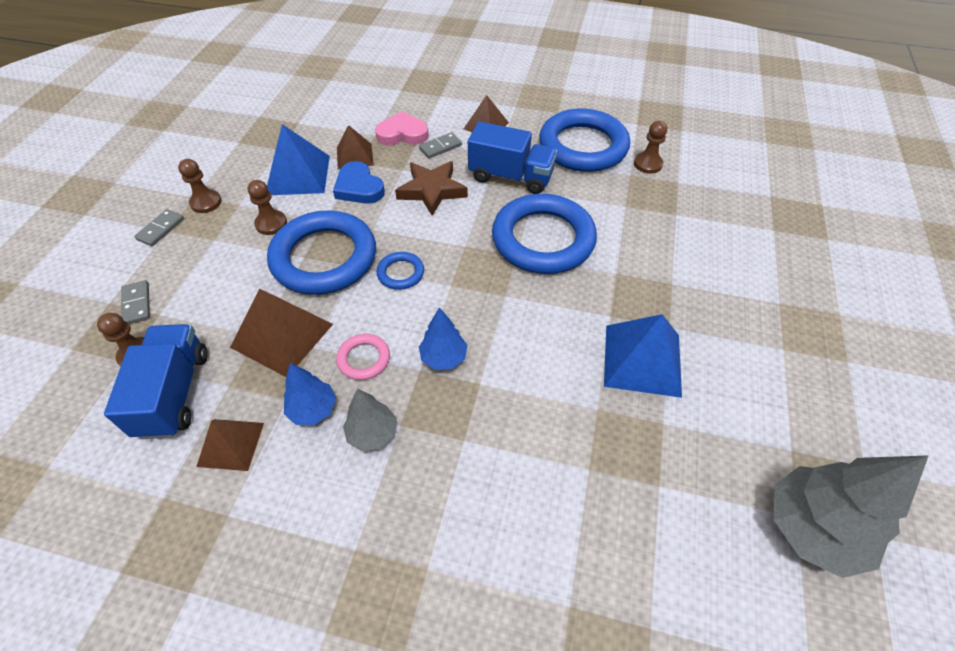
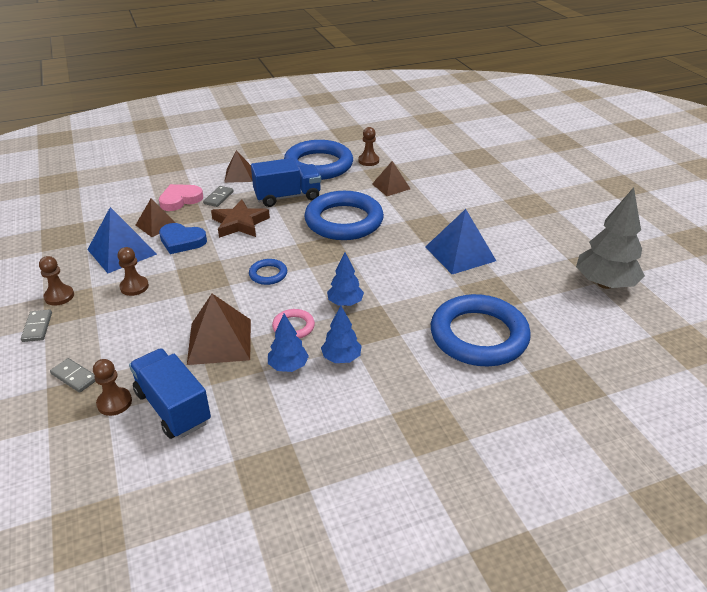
camera: 35 degrees left, 15 degrees down
brown pyramid [197,419,264,471] -> brown pyramid moved to [372,161,410,196]
blue ring [267,210,376,295] -> blue ring moved to [431,294,531,366]
grey tree [343,389,397,452] -> blue tree [321,306,361,363]

